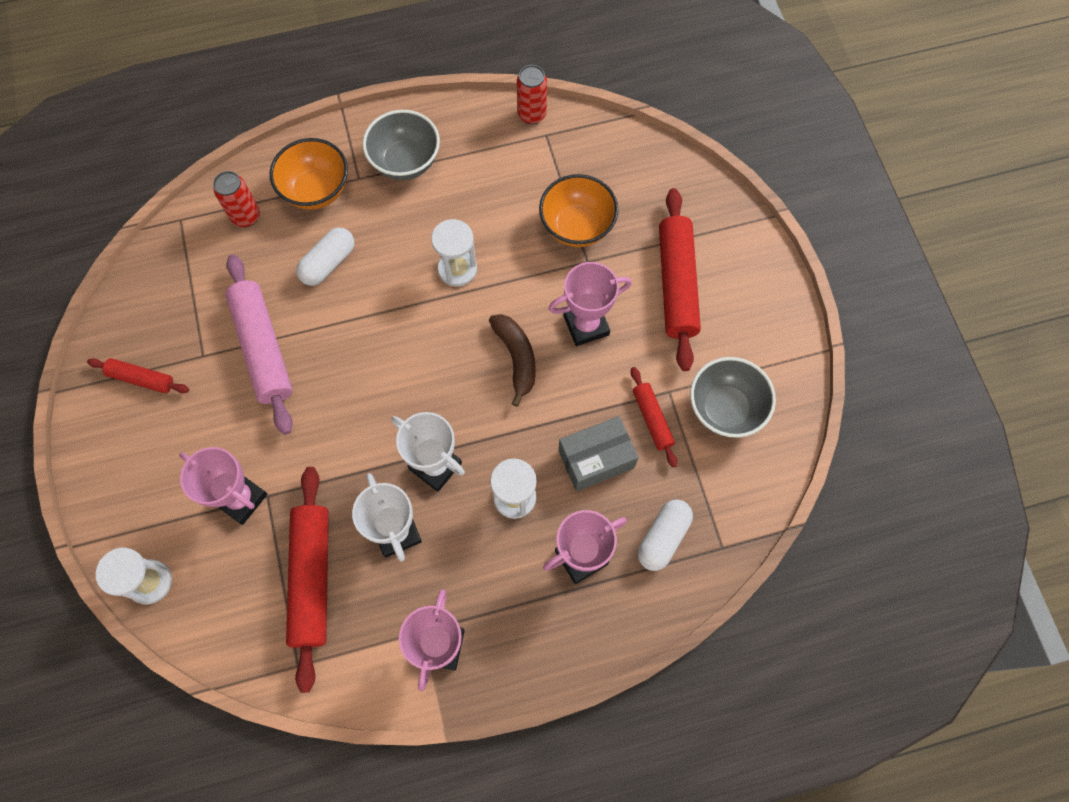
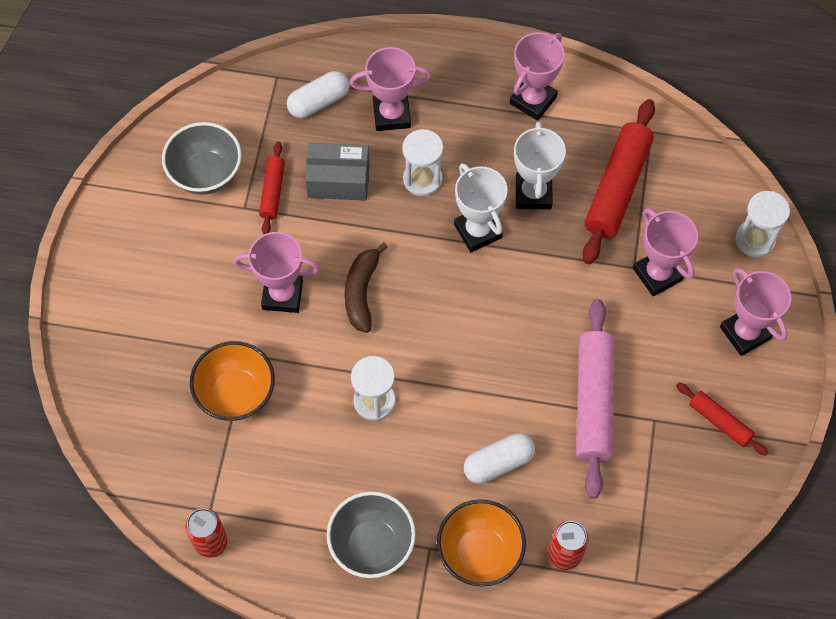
camera: 155 degrees left, 5 degrees down
red rolling pin [659,188,701,371] -> none
none -> pink trophy [720,267,791,356]

